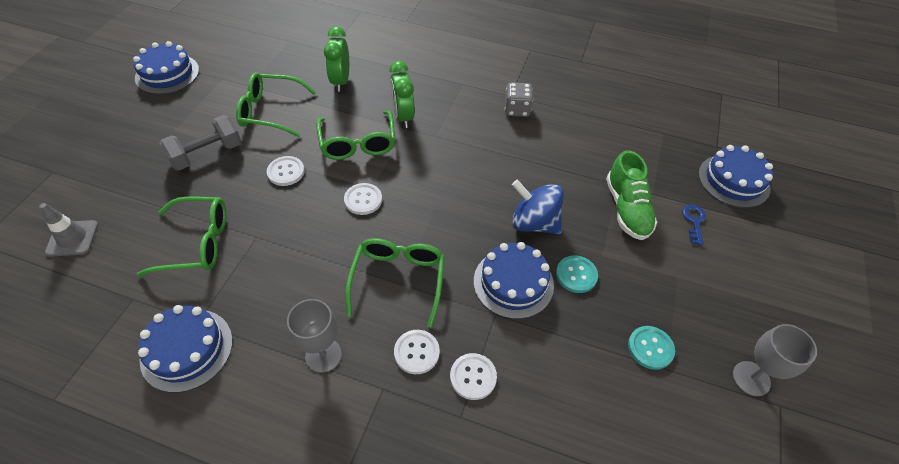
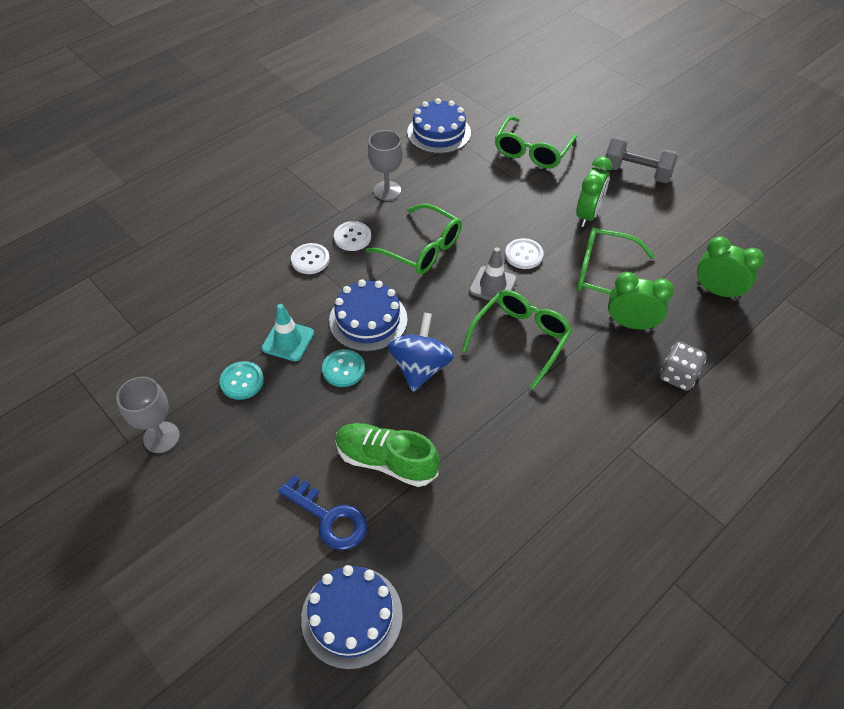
camera: 120 degrees right, 0 degrees up
grey traffic cone [39,203,98,257] -> grey traffic cone moved to [469,247,517,303]
blue cake [133,41,199,94] -> none
grey dumbbell [160,115,242,171] -> grey dumbbell turned 60 degrees counterclockwise [605,137,678,183]
green glasses [236,72,316,137] -> green glasses moved to [462,290,573,389]
white button [267,156,305,186] -> green clock [576,156,612,227]
grey dice [505,82,533,117] -> grey dice moved to [660,342,707,391]
blue spinning top [512,180,563,234] -> blue spinning top turned 45 degrees counterclockwise [388,312,454,392]
blue key [682,205,706,245] -> blue key [278,475,367,550], size x1.61
none -> turquoise traffic cone [262,304,314,361]

